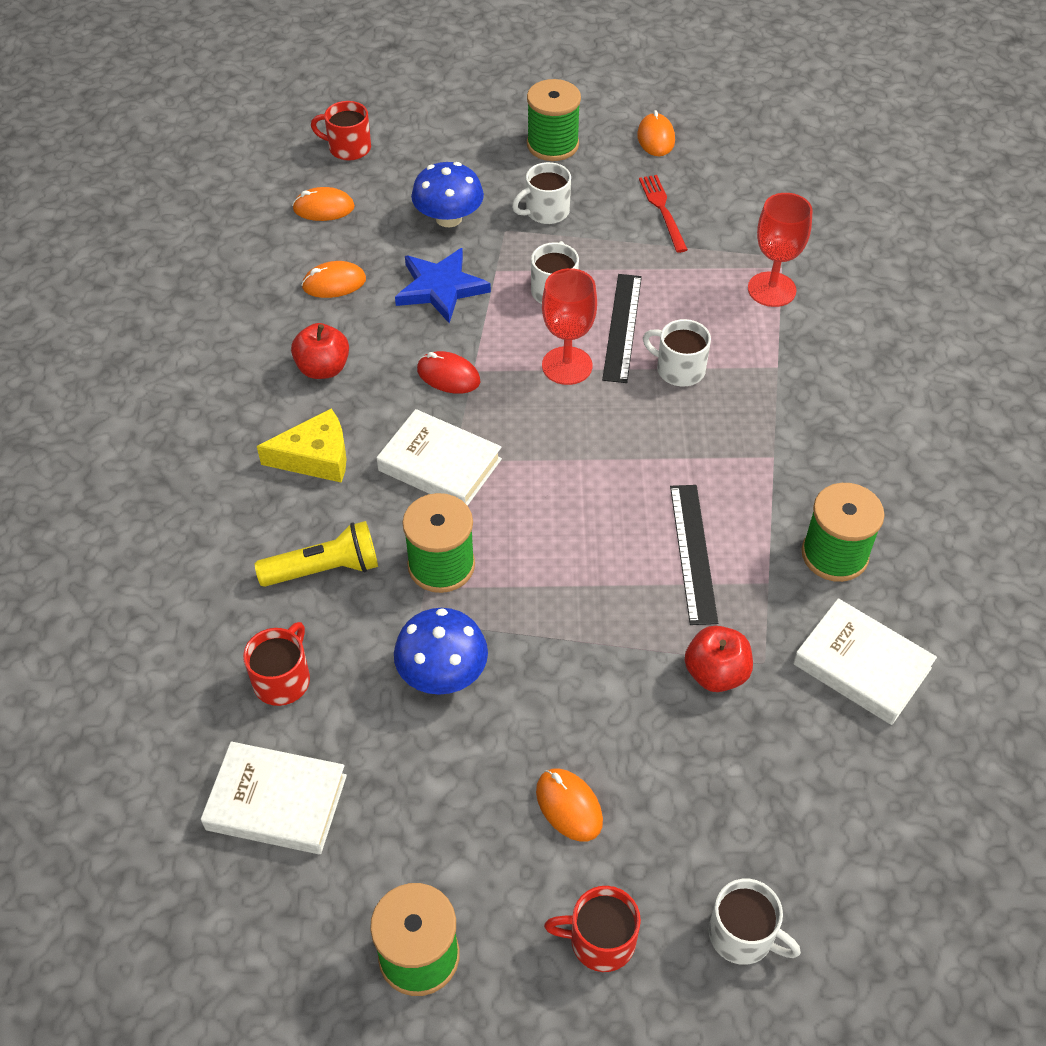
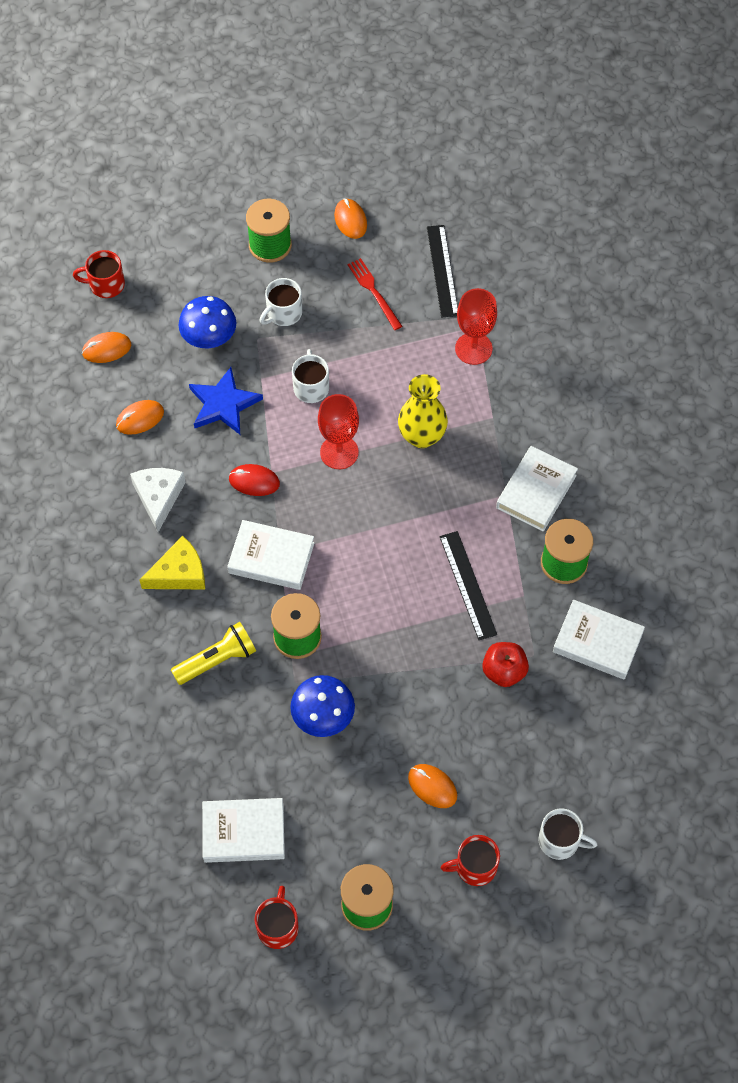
camera: 15 degrees left, 10 degrees up
red mug [243,622,310,706] -> red mug moved to [255,886,299,949]
red apple [291,323,349,379] -> white cheese [130,468,186,532]
black ruler [602,274,642,383] -> black ruler moved to [427,225,458,318]
white mug [643,319,711,387] -> yellow vase [398,374,448,448]
none -> white book [496,446,578,532]

